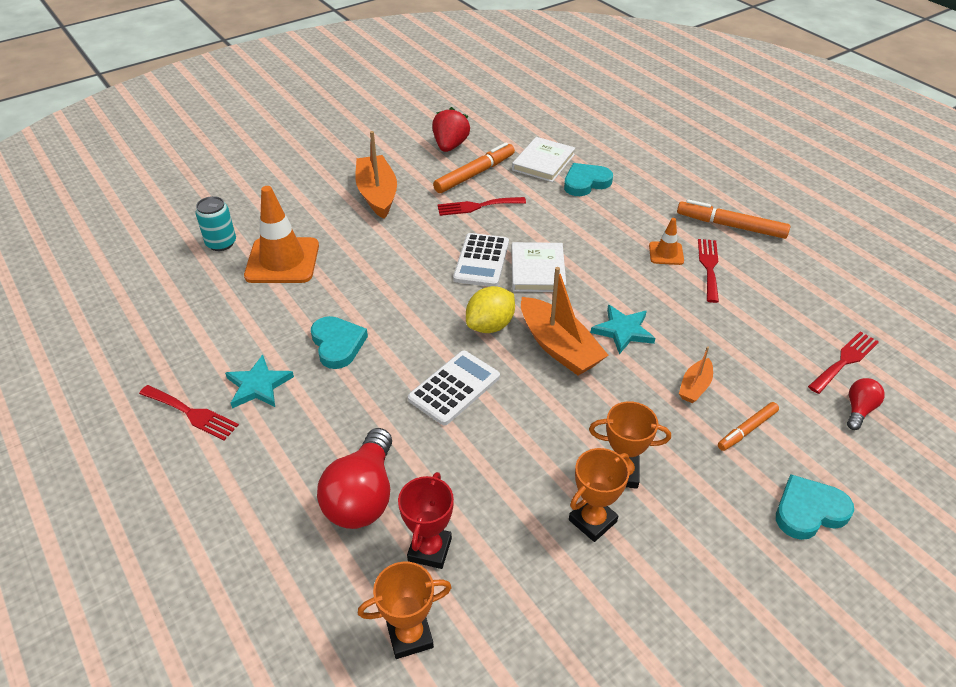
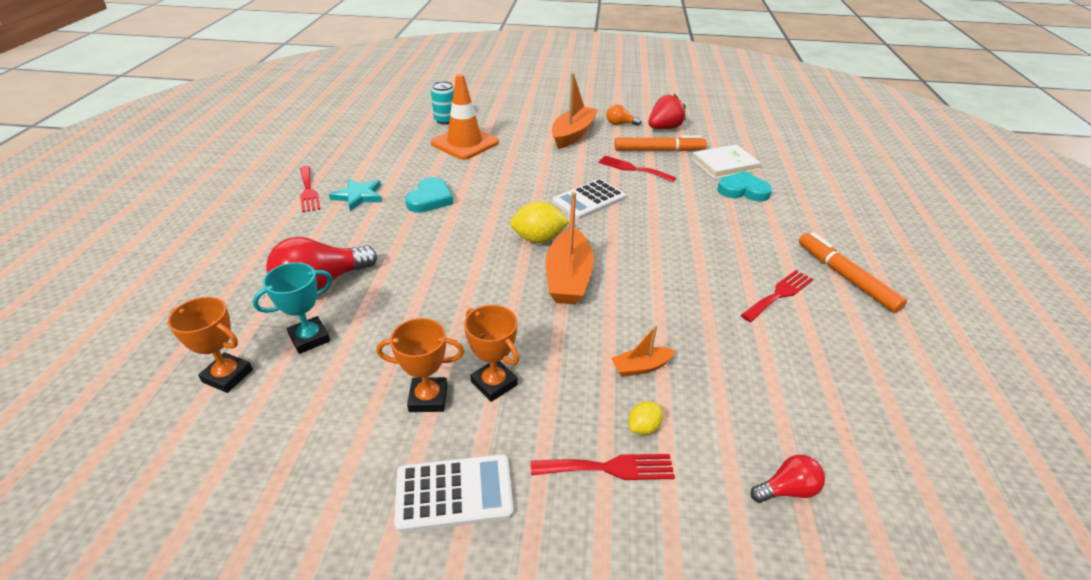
camera: 40 degrees right, 5 degrees down
red trophy [398,472,454,569] -> turquoise trophy [252,262,333,354]
white calculator [408,351,500,426] -> white calculator moved to [394,454,514,533]
white book [511,242,566,292] -> none
turquoise star [590,305,655,354] -> none
orange traffic cone [649,218,684,265] -> none
orange marker [718,402,779,451] -> yellow lemon [629,401,663,435]
turquoise heart [776,474,854,540] -> none
red fork [808,331,879,394] -> red fork moved to [531,454,675,480]
none -> orange light bulb [606,104,642,126]

